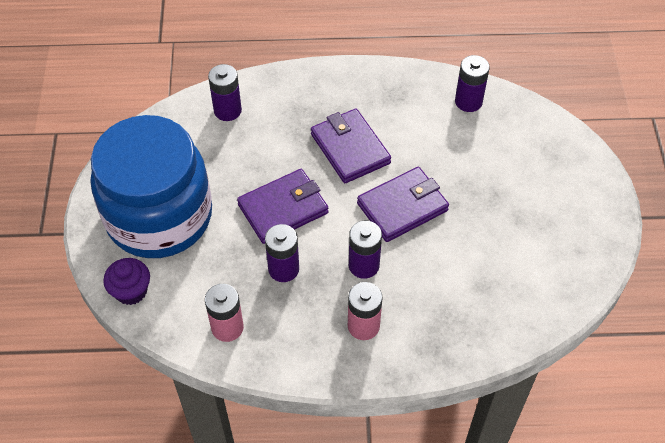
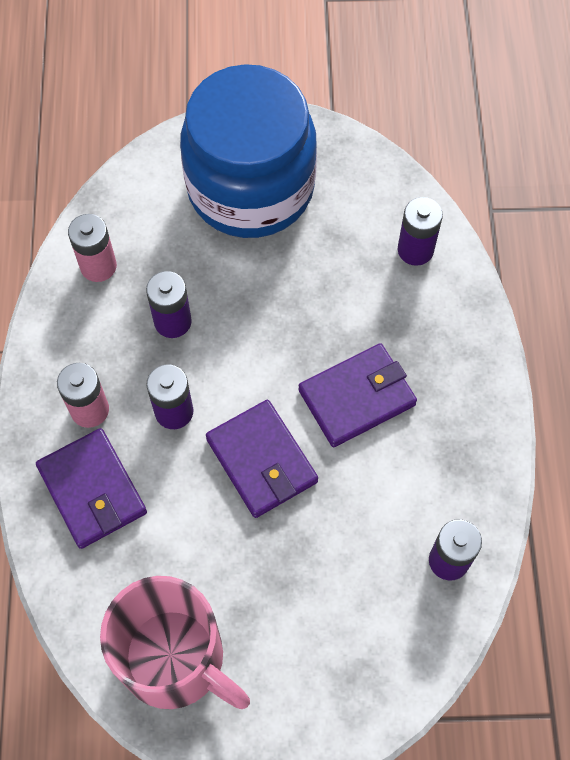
camera: 90 degrees right, 10 degrees up
purple cupcake [103,258,150,305] -> none
purple wallet [237,169,328,244] -> purple wallet moved to [36,428,147,549]
none -> pink mug [100,576,250,709]

